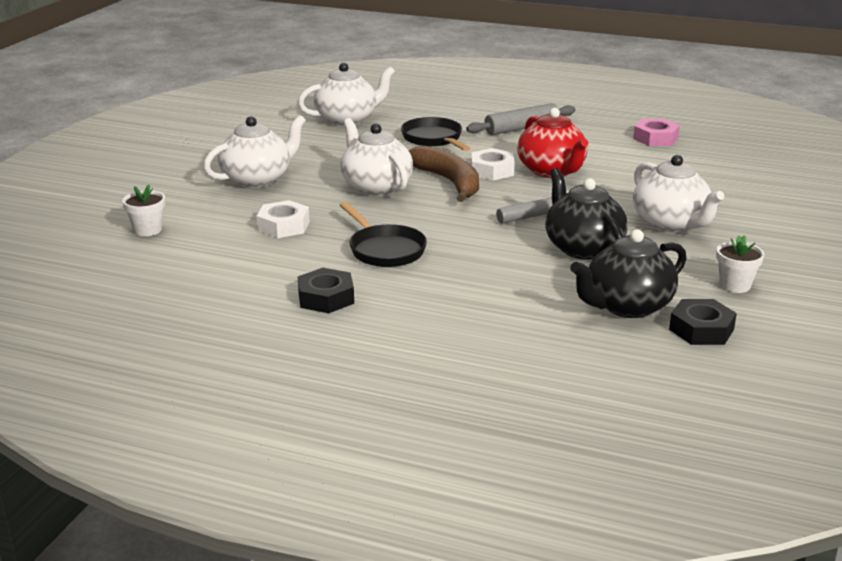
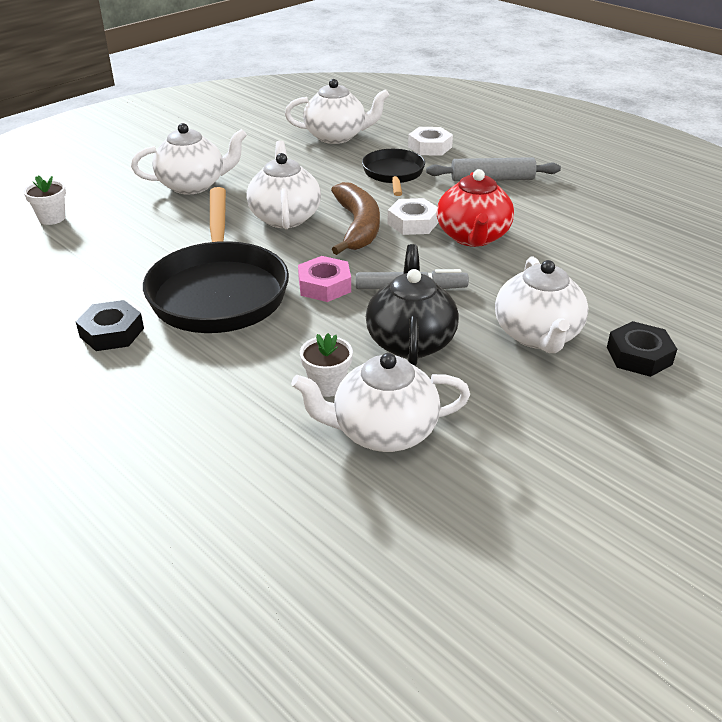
camera: 25 degrees right, 10 degrees up
white nut [256,200,310,238] -> white nut moved to [408,127,453,156]
black pan [340,202,427,267] -> black pan [143,187,289,333], size x1.77
black teapot [570,229,687,318] -> white teapot [291,353,470,452]
pink nut [633,119,680,146] -> pink nut moved to [298,256,351,302]
black nut [669,299,737,345] -> black nut moved to [607,321,677,377]
white flower pot [716,235,765,293] -> white flower pot moved to [300,333,353,397]

